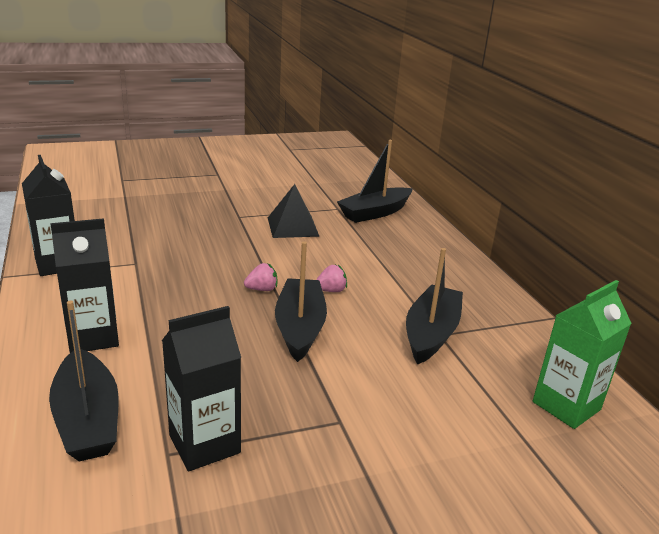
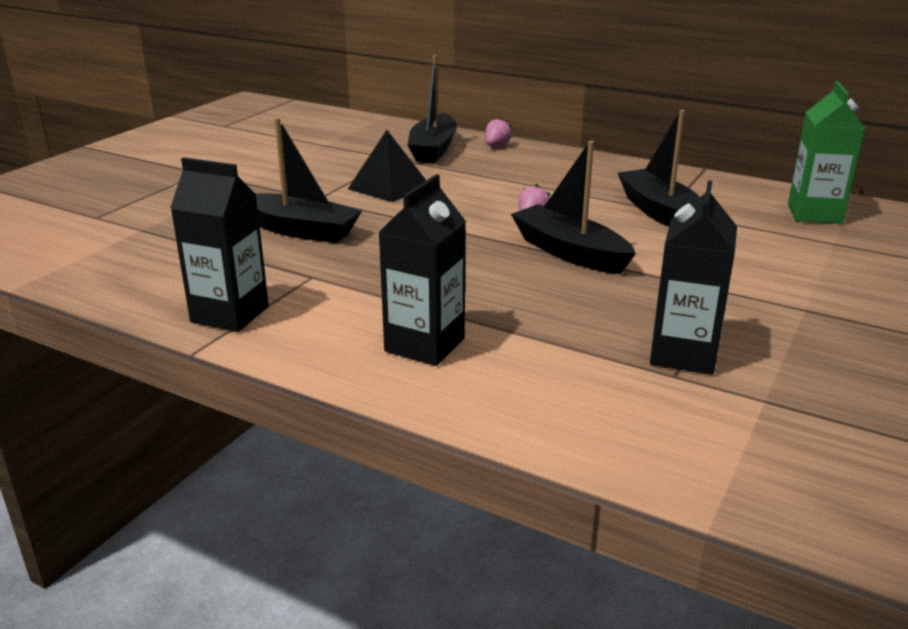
camera: 40 degrees left, 0 degrees up
black boat [49,300,119,462] -> black boat moved to [255,118,362,243]
pink strawberry [244,263,277,291] -> pink strawberry moved to [485,117,512,146]

